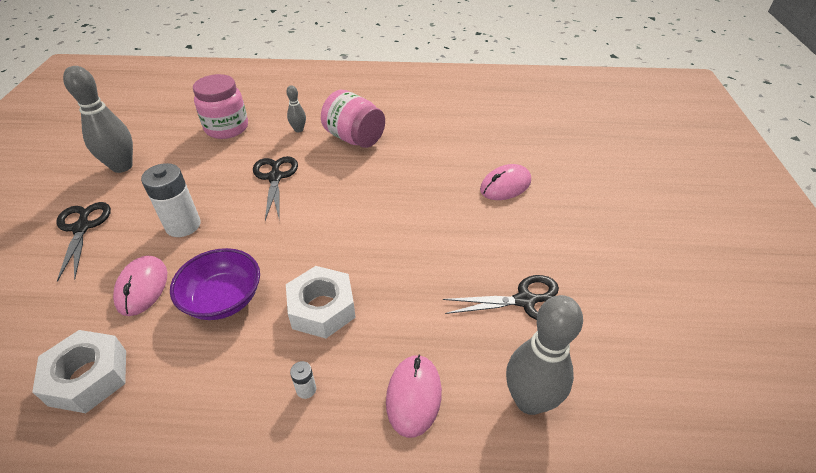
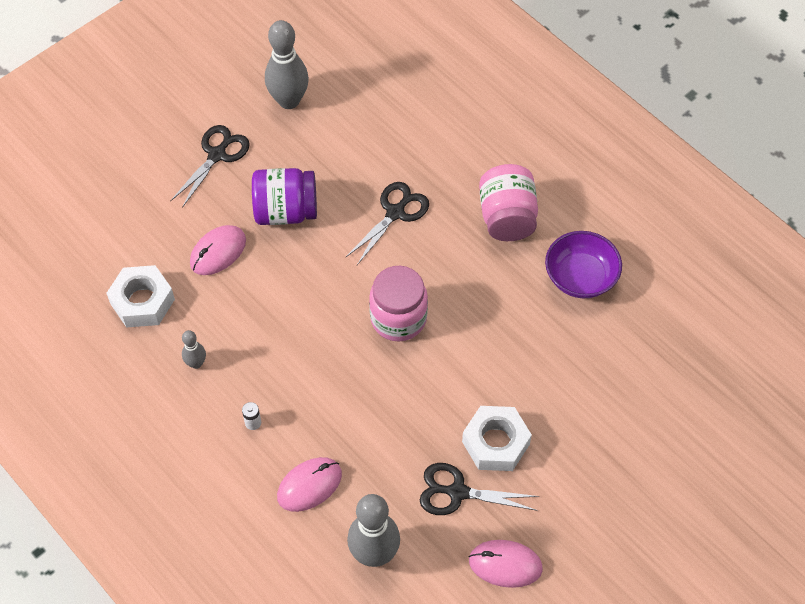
camera: 45 degrees right, 15 degrees up
white battery [141,163,201,237] -> purple jar [252,168,317,225]
purple bowl [170,248,260,320] -> purple bowl moved to [545,231,622,298]
pink jar [193,74,248,139] -> pink jar moved to [369,266,428,341]
grey bowling pin [286,85,306,133] -> grey bowling pin moved to [182,330,206,369]
white nut [286,266,356,338] -> white nut moved to [462,406,532,471]
black scissors [443,275,559,320] -> black scissors turned 150 degrees clockwise [420,463,539,515]
pink mouse [480,164,531,200] -> pink mouse moved to [469,540,543,588]

